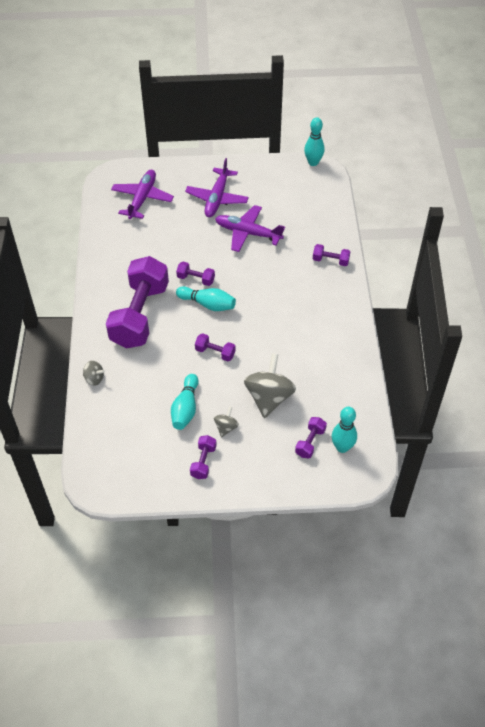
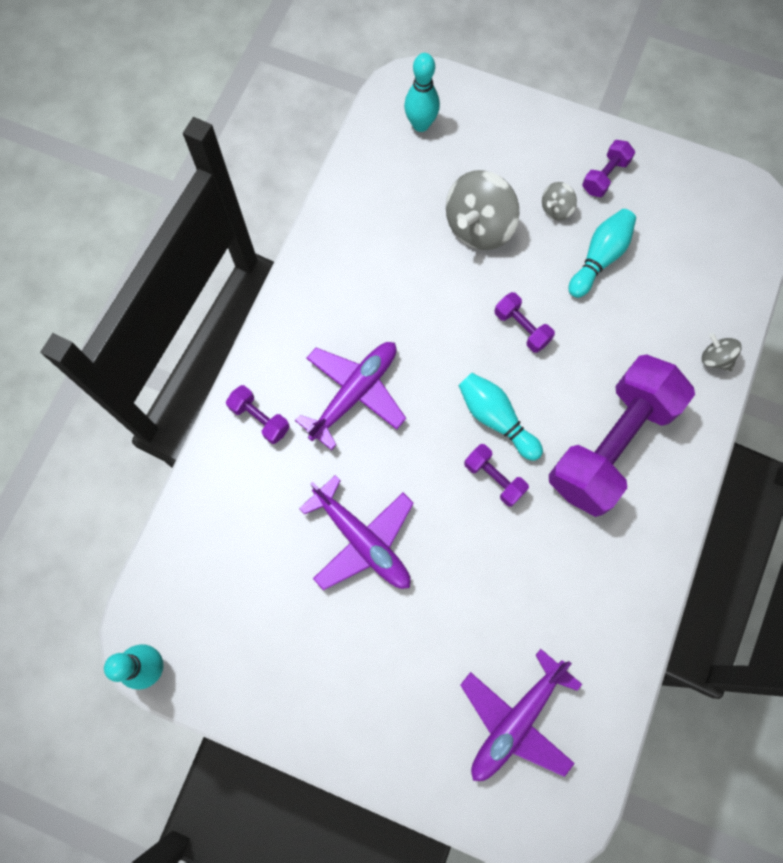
camera: 155 degrees left, 20 degrees up
purple plane [185,158,249,217] -> purple plane moved to [295,342,406,450]
purple dumbbell [295,417,327,458] -> none

